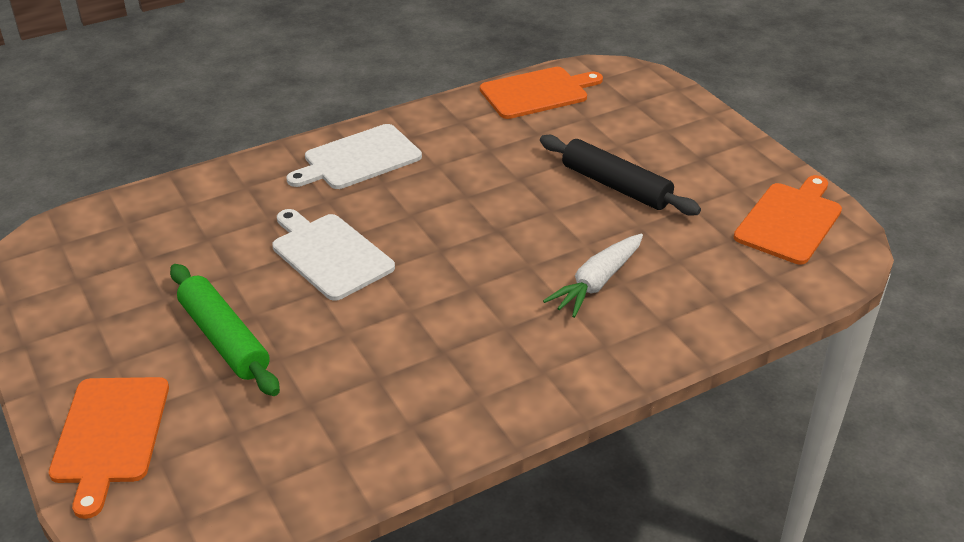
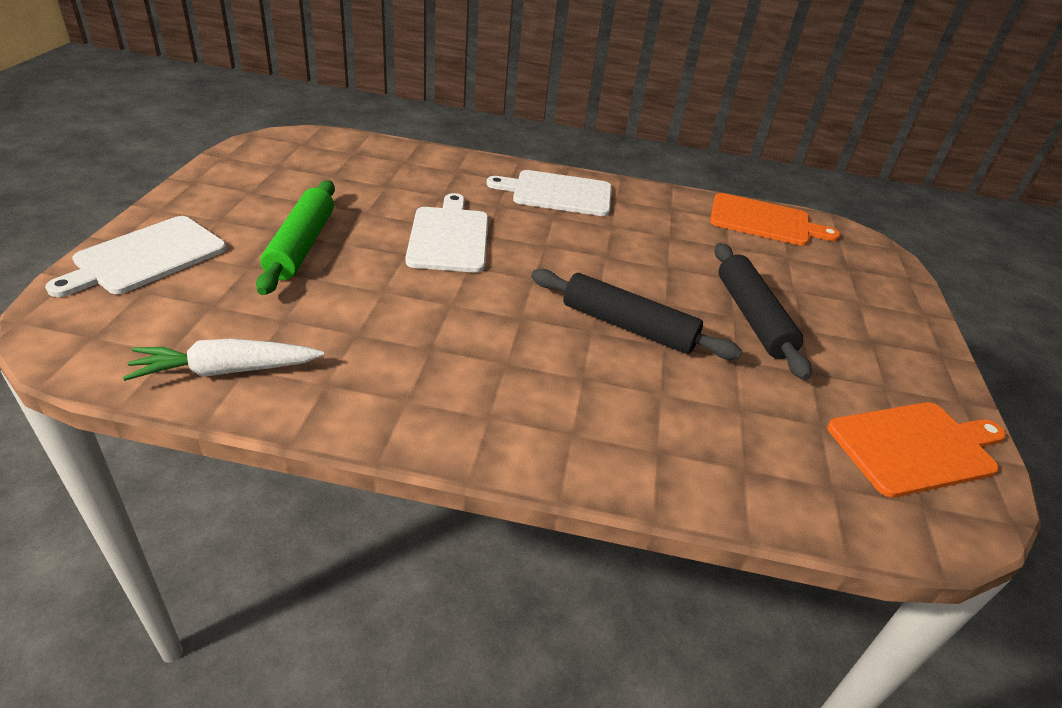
camera: 35 degrees right, 0 degrees up
orange cutting board [49,377,169,519] -> white cutting board [45,216,227,297]
white carrot [543,234,643,318] -> white carrot moved to [123,338,324,381]
none -> black rolling pin [531,269,742,360]

